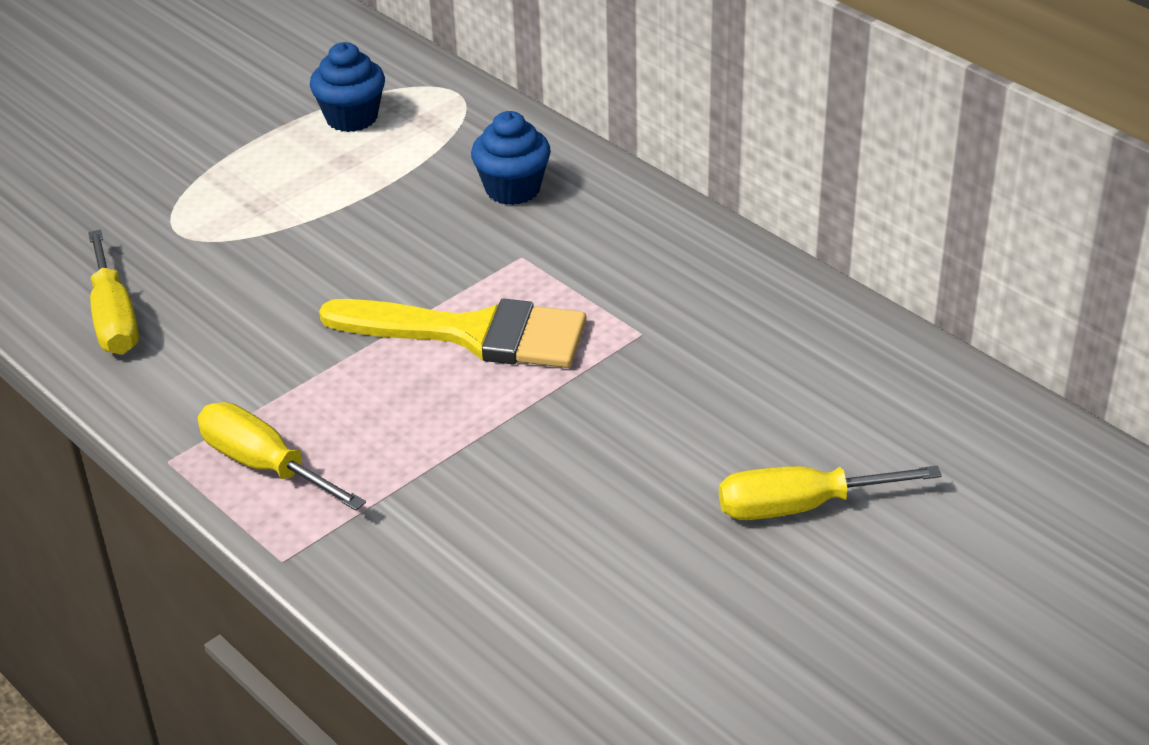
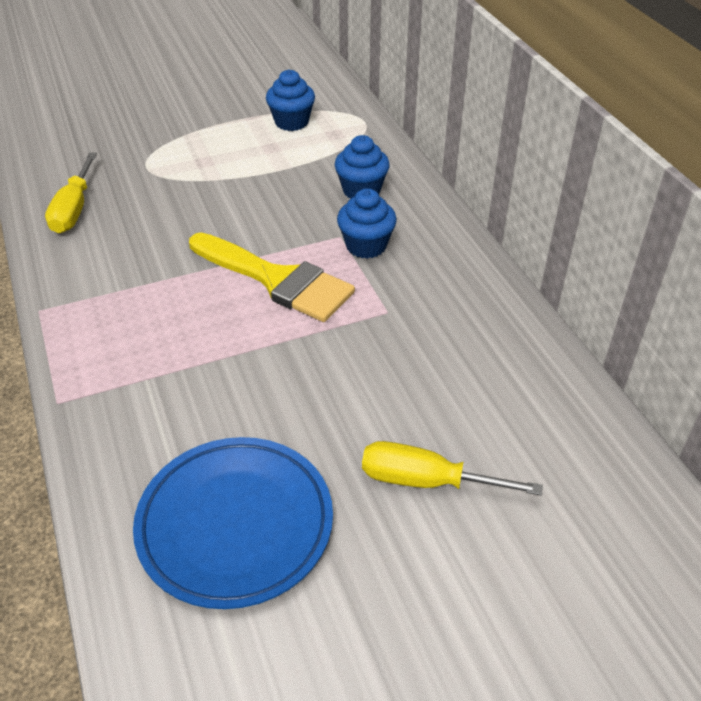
camera: 20 degrees right, 5 degrees up
yellow screwdriver [197,402,366,511] -> none
none -> blue plate [133,437,333,609]
none -> blue cupcake [337,188,397,259]

